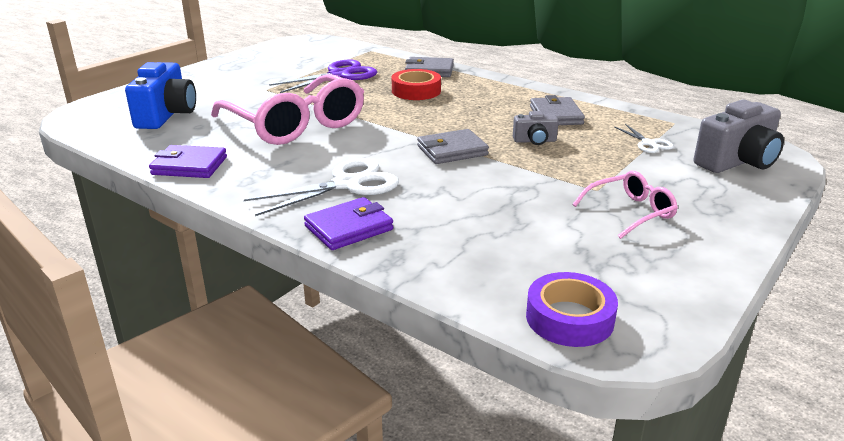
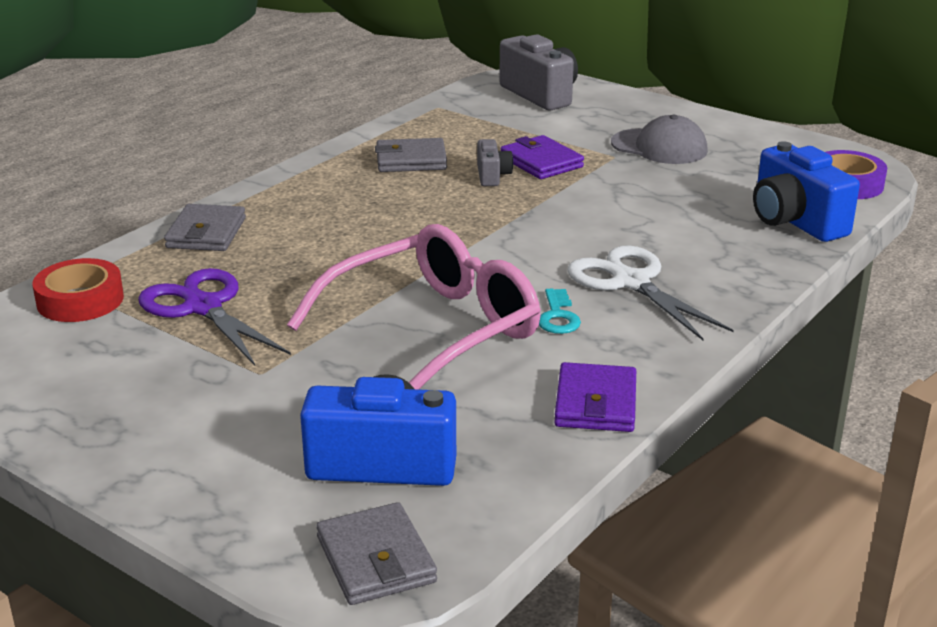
camera: 90 degrees left, 0 degrees up
purple wallet [304,197,393,250] -> purple wallet moved to [501,135,584,179]
red tape [392,69,441,100] -> red tape moved to [32,258,124,322]
grey wallet [417,129,489,164] -> grey wallet moved to [316,502,437,605]
pink glasses [573,171,678,239] -> grey cap [611,114,708,164]
white scissors [614,124,674,153] -> none
none -> turquoise key [539,288,581,334]
none -> blue camera [753,141,860,242]

